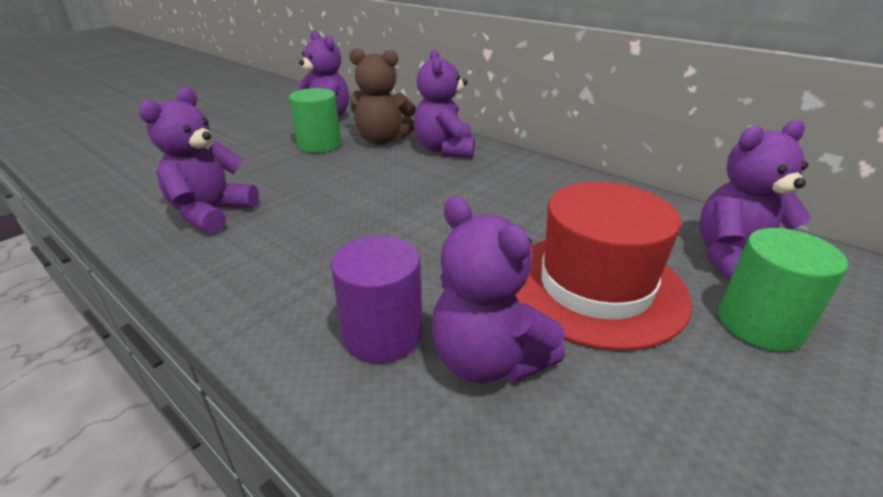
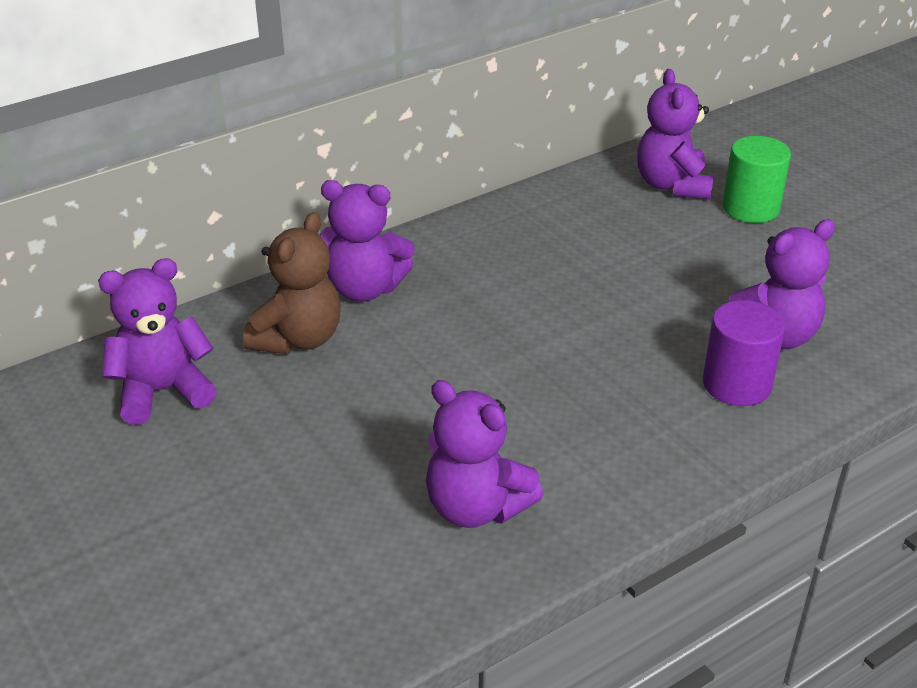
camera: 75 degrees left, 5 degrees up
green cylinder [289,88,341,153] -> none
red hat [515,182,692,351] -> none

